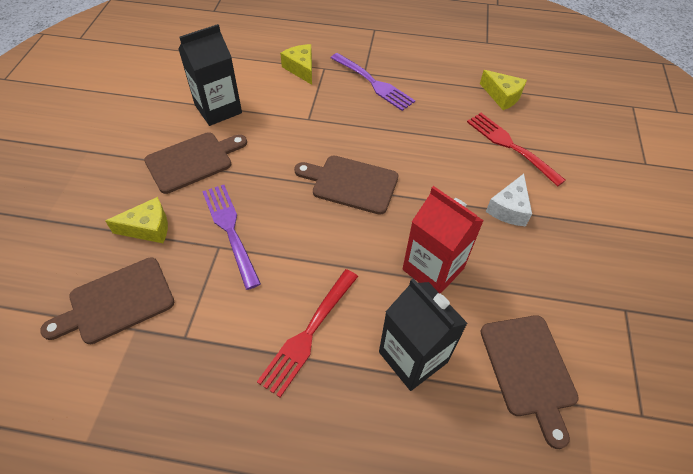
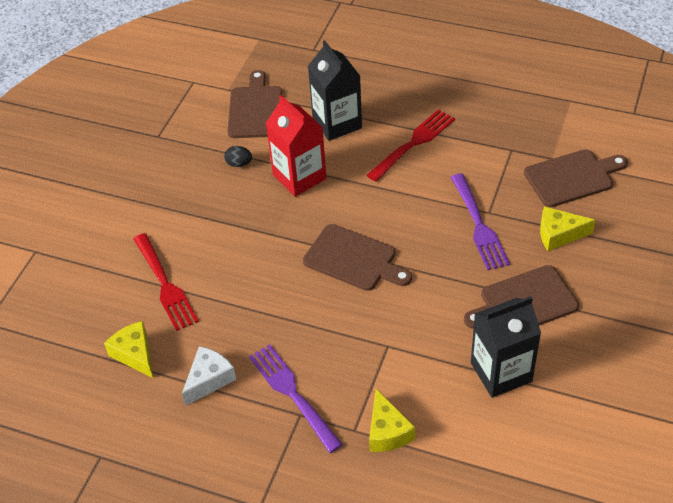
camera: 165 degrees left, 5 degrees down
white cheese [486,174,532,226] -> white cheese moved to [182,346,236,406]
none -> black egg [224,146,252,167]

